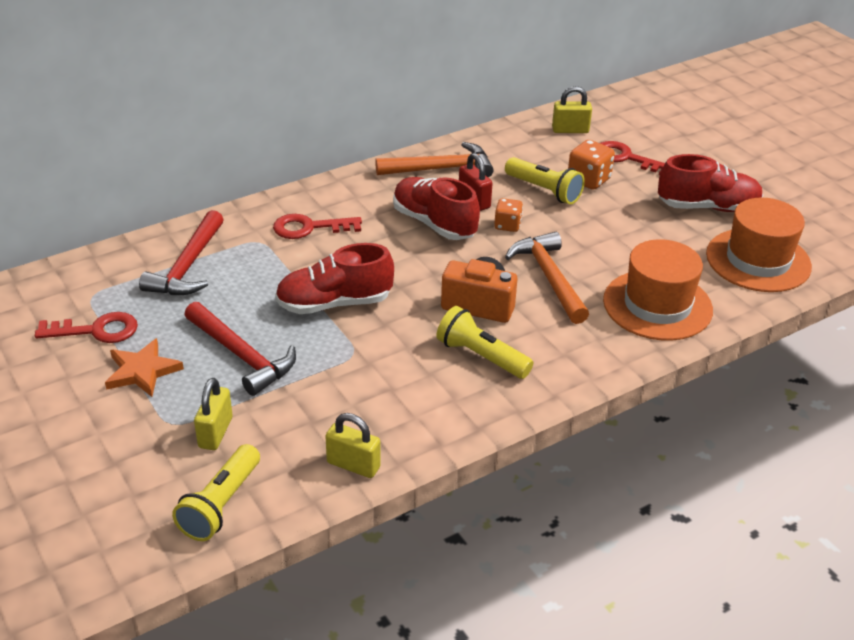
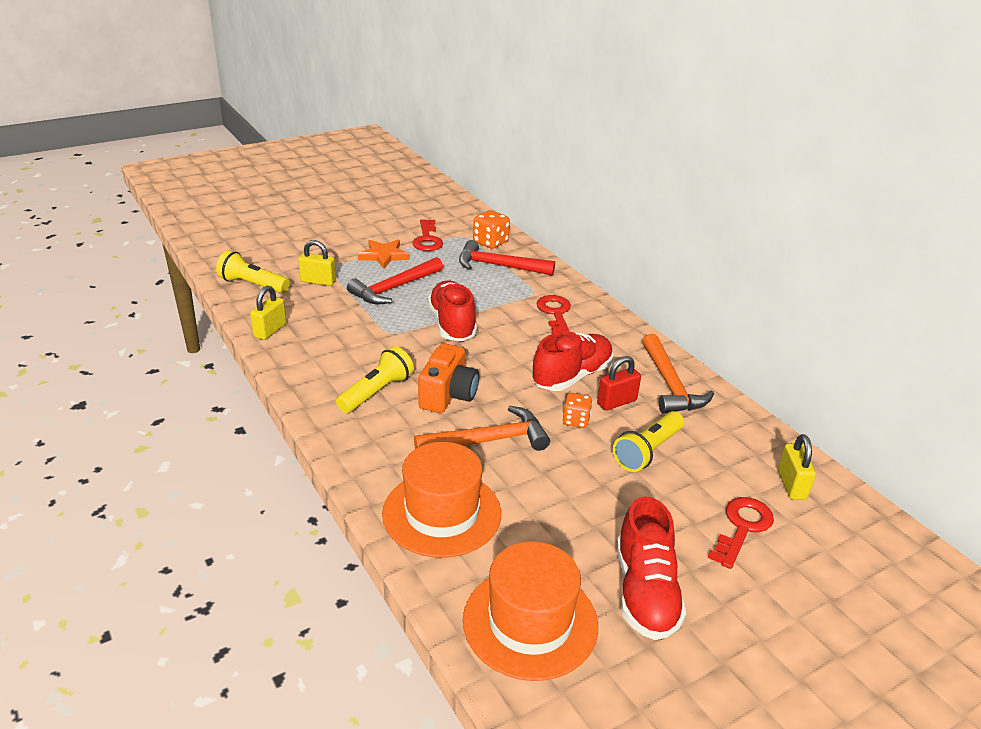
camera: 90 degrees right, 5 degrees down
orange dice [568,140,615,190] -> orange dice moved to [473,210,510,249]

